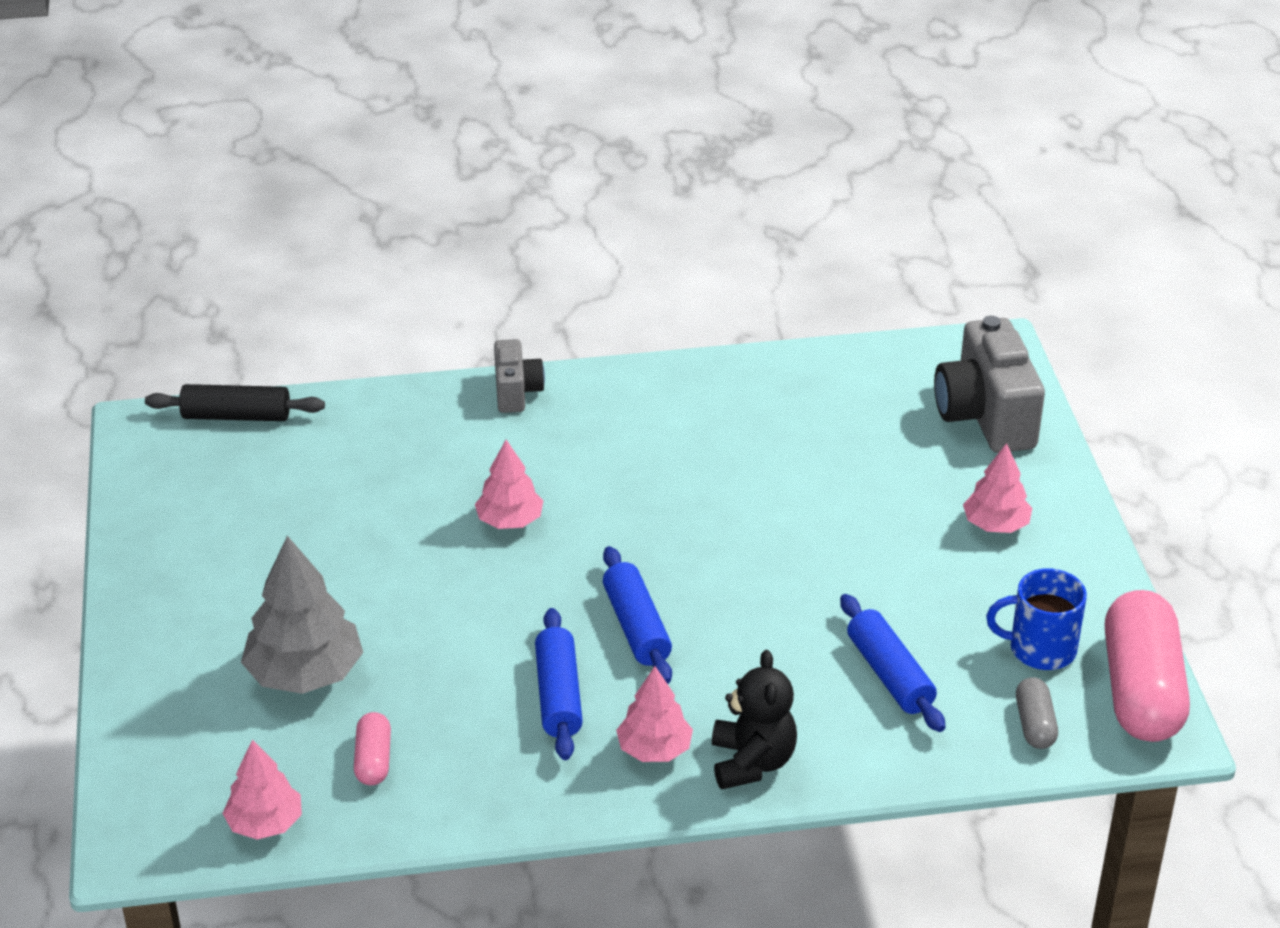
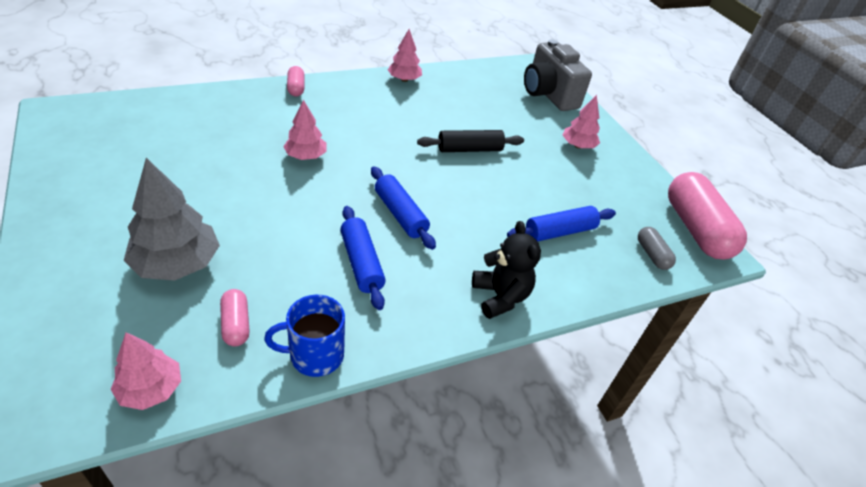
camera: 20 degrees left, 5 degrees up
black rolling pin [145,384,325,421] -> black rolling pin moved to [417,130,524,152]
grey camera [494,339,545,413] -> pink capsule [287,66,305,97]
pink tree [616,666,693,762] -> pink tree moved to [388,29,422,82]
blue rolling pin [840,594,945,732] -> blue rolling pin turned 75 degrees counterclockwise [507,206,616,242]
blue mug [986,568,1087,670] -> blue mug moved to [264,295,345,377]

